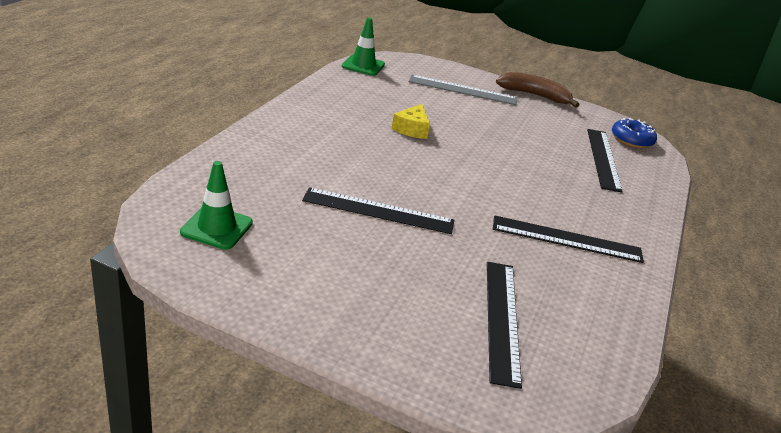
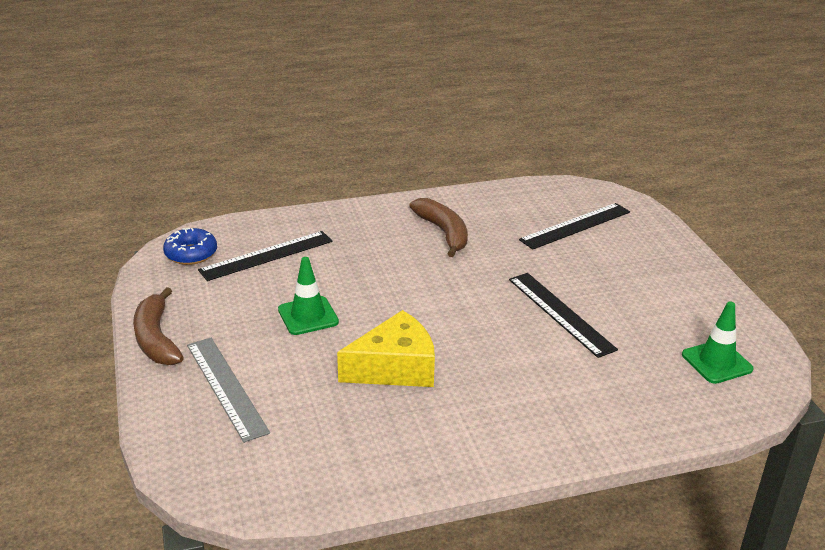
camera: 125 degrees left, 0 degrees up
green traffic cone [342,17,385,76] -> green traffic cone moved to [278,257,339,335]
yellow cheese [391,104,430,139] -> yellow cheese [337,310,435,387], size x1.70
black ruler [493,216,644,263] -> brown banana [409,198,468,257]

